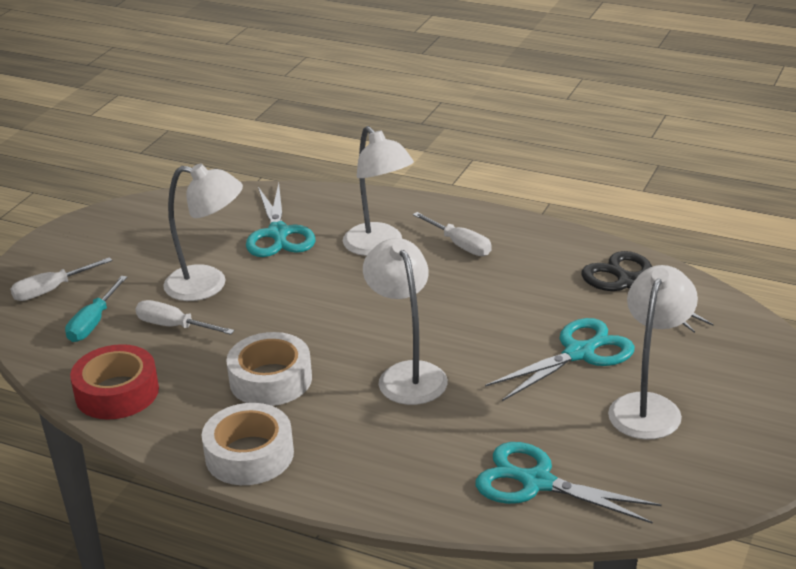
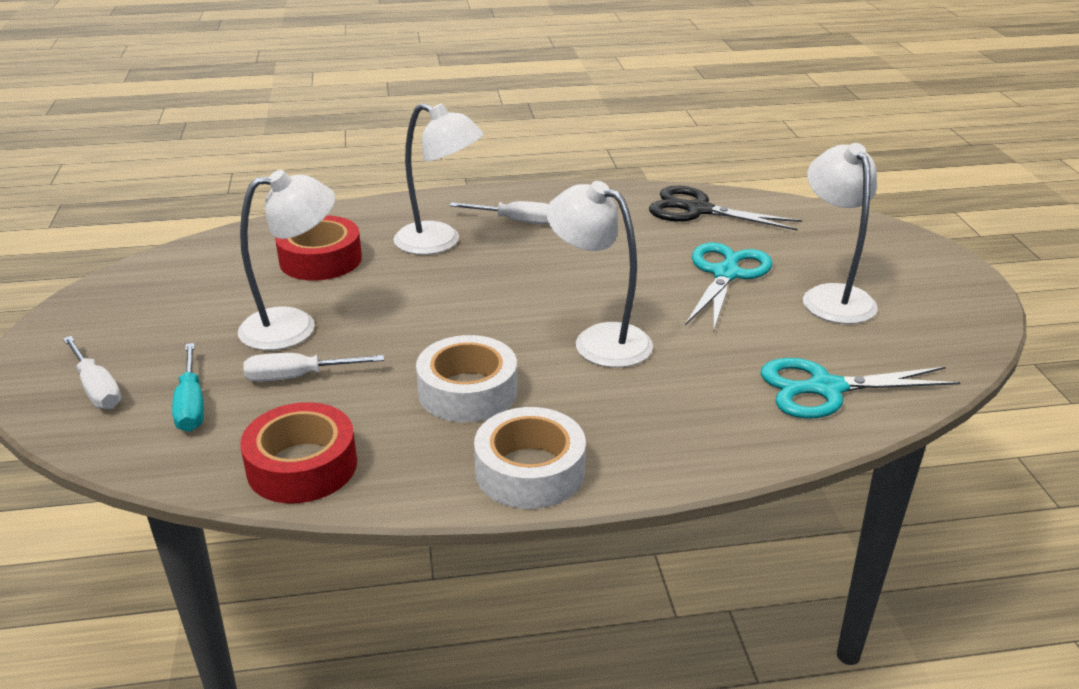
camera: 35 degrees left, 0 degrees up
white screwdriver [10,257,112,301] -> white screwdriver turned 60 degrees counterclockwise [63,336,121,409]
turquoise scissors [246,183,316,257] -> red tape [275,215,362,281]

